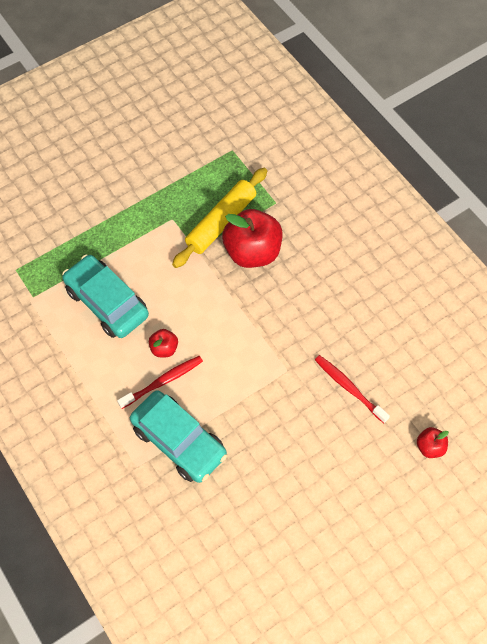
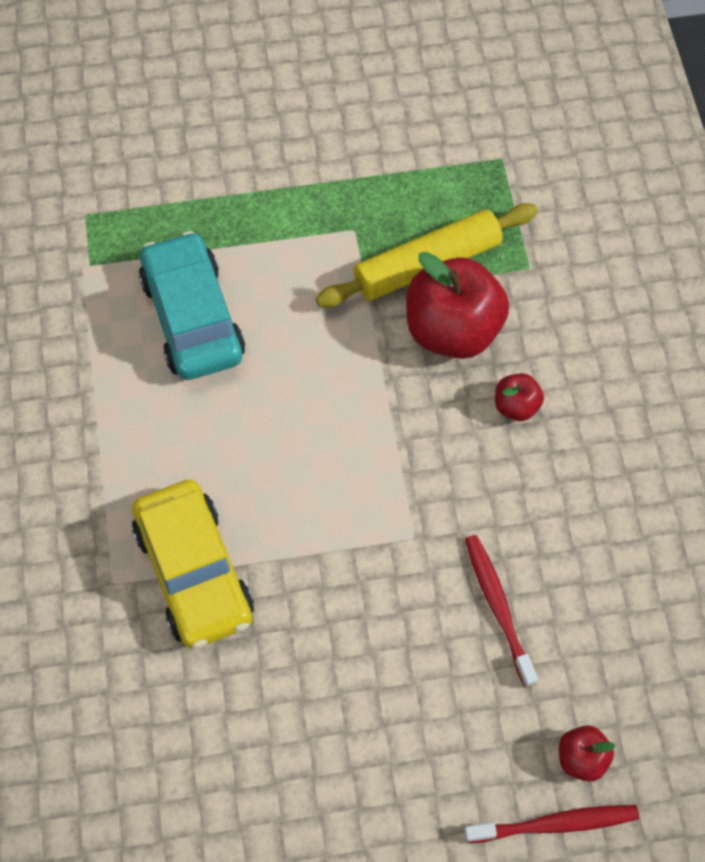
camera: 25 degrees right, 0 degrees up
red toothbrush [117,356,203,409] -> red toothbrush moved to [464,805,639,843]
turquoise car [130,390,227,483] -> yellow car [132,480,254,649]
red apple [149,329,178,357] -> red apple moved to [495,373,544,421]

